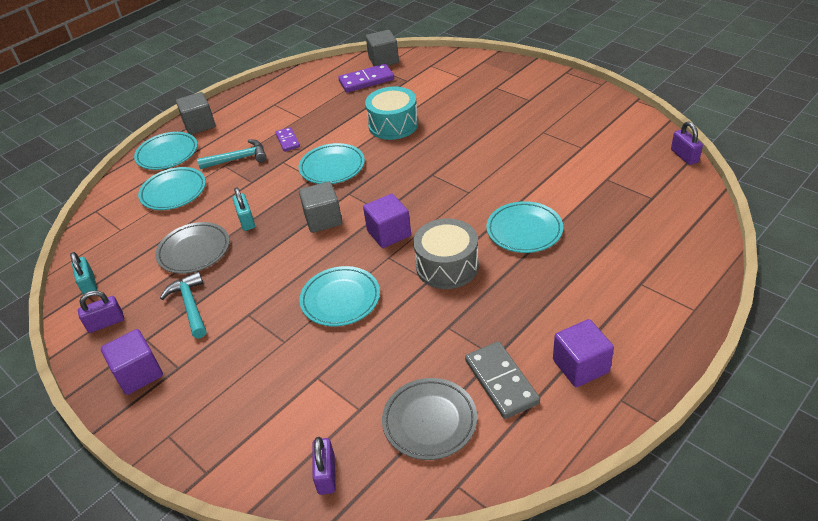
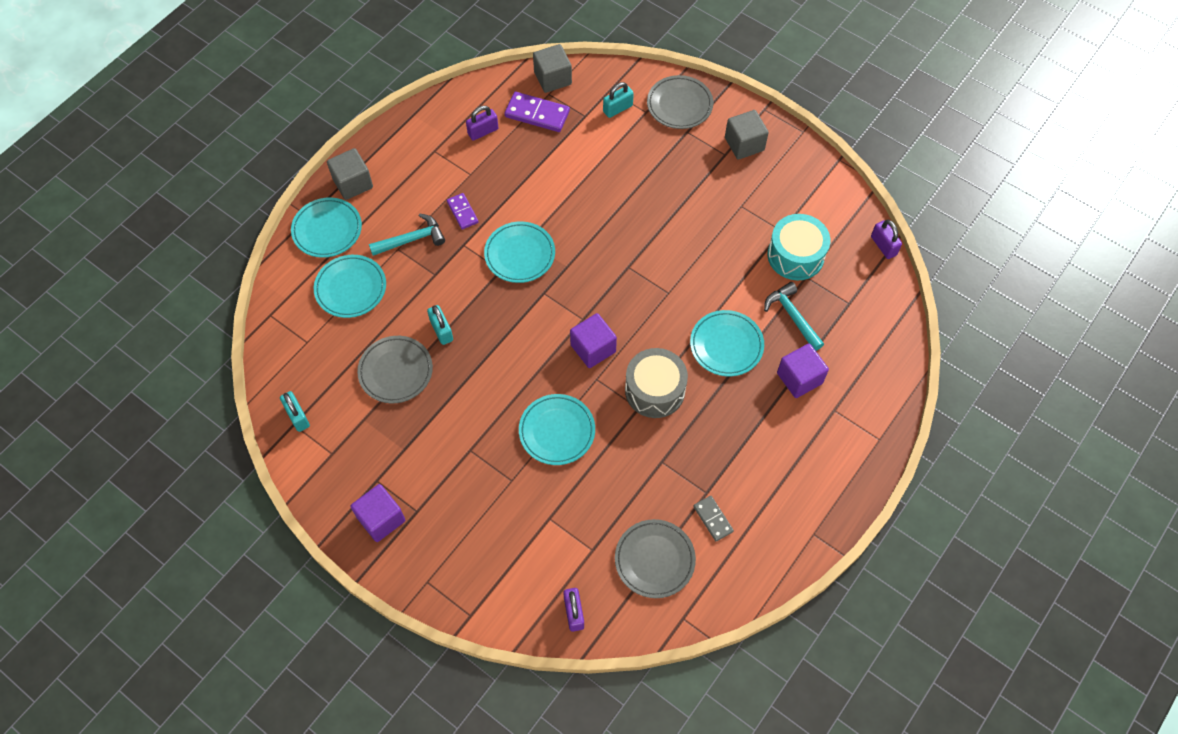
camera: 10 degrees left, 20 degrees up
purple padlock [78,290,124,333] -> purple padlock moved to [466,106,499,141]
turquoise hammer [160,272,207,338] -> turquoise hammer moved to [764,282,824,351]
grey cube [299,182,342,233] -> grey cube moved to [725,110,769,159]
purple domino [338,64,394,92] -> purple domino turned 45 degrees clockwise [504,92,570,132]
turquoise drum [365,86,418,140] -> turquoise drum moved to [767,214,830,280]
grey domino [465,341,540,419] -> grey domino [693,496,734,541], size x0.61
purple cube [553,319,614,387] -> purple cube moved to [777,344,829,398]
none -> turquoise padlock [603,82,634,118]
none -> grey plate [647,75,713,129]

